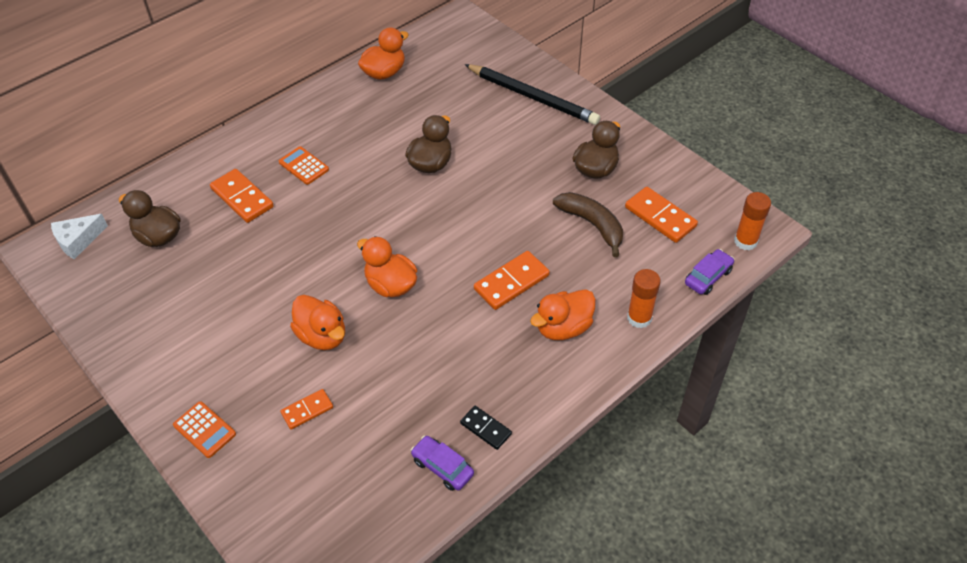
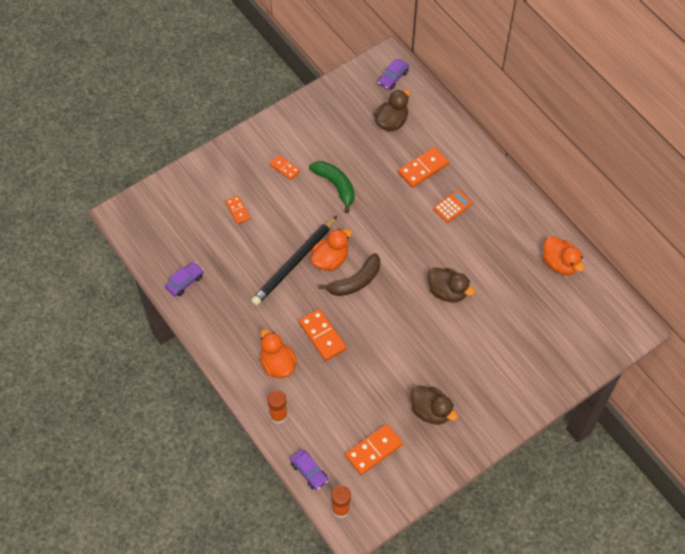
camera: 95 degrees right, 10 degrees up
white cheese [51,214,108,259] -> purple car [378,58,409,90]
orange calculator [173,401,236,458] -> none
orange duck [290,295,345,350] -> none
black domino [460,406,512,450] -> none
black pencil [464,64,600,125] -> black pencil moved to [251,216,337,306]
brown banana [553,192,623,257] -> brown banana moved to [318,253,380,296]
none -> orange domino [269,155,300,180]
none -> green banana [309,161,355,213]

